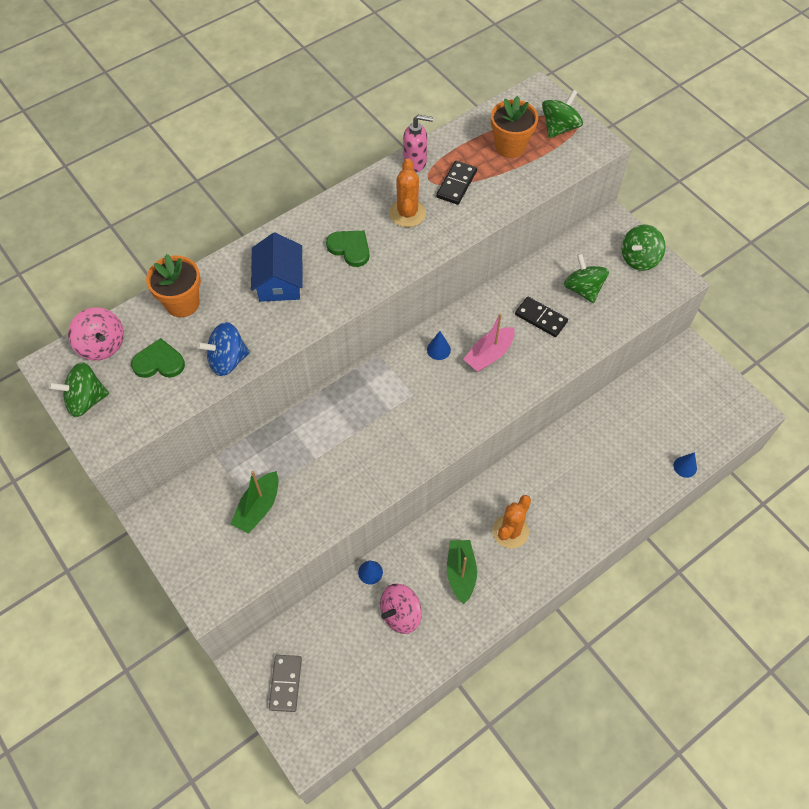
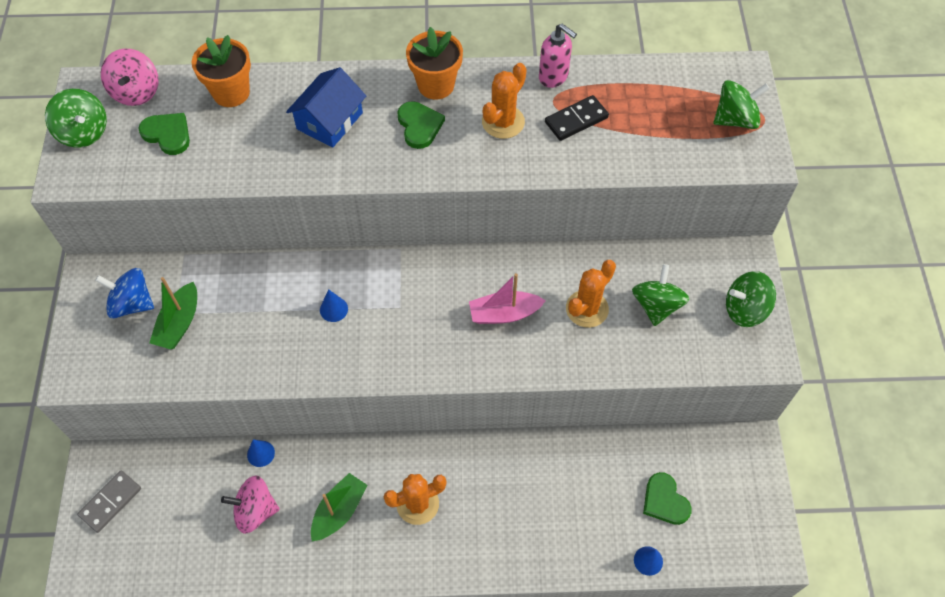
camera: 35 degrees right, 0 degrees up
green spinning top [48,362,109,417] -> green spinning top turned 150 degrees counterclockwise [45,89,107,147]
blue spinning top [197,322,250,376] -> blue spinning top moved to [95,268,154,318]
green boat [230,471,279,534] -> green boat turned 45 degrees counterclockwise [149,277,197,349]
blue cone [427,331,451,360] -> blue cone moved to [320,289,348,322]
orange flower pot [491,96,538,158] -> orange flower pot moved to [406,27,463,100]
black domino [515,296,568,337] -> orange cactus [566,260,616,328]
none -> green heart [643,472,692,525]

